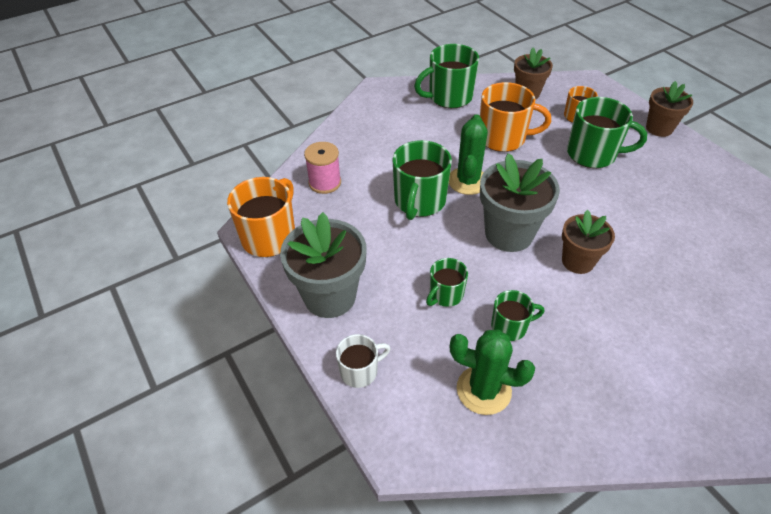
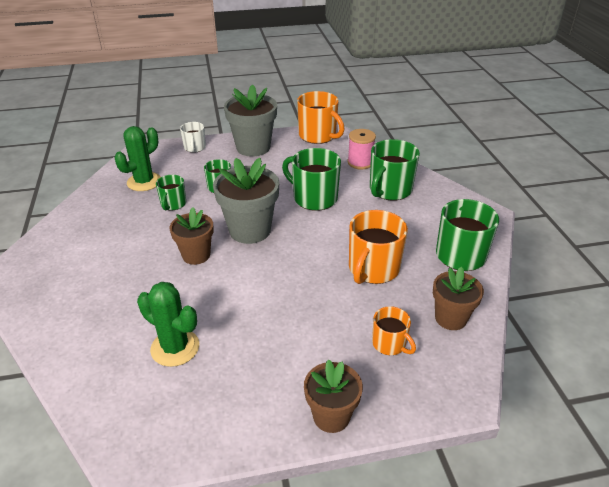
camera: 110 degrees right, 10 degrees down
green cactus [449,114,488,195] -> green cactus moved to [137,282,199,367]
green mug [567,97,647,168] -> green mug moved to [370,139,420,201]

